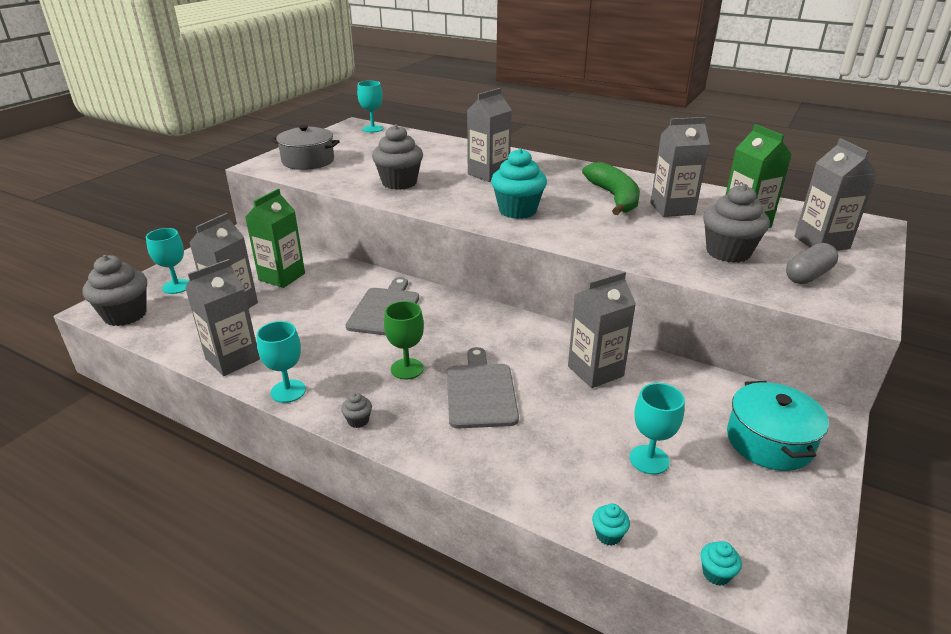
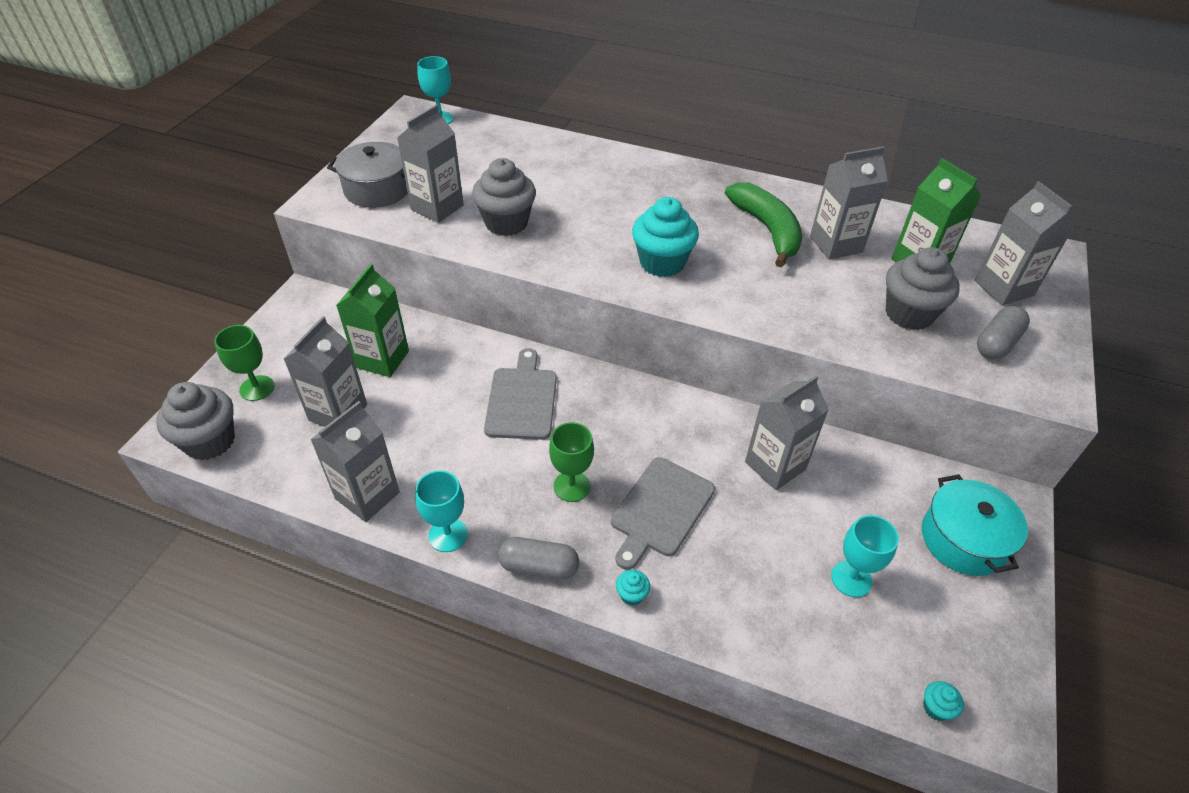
camera: 10 degrees left, 15 degrees up
turquoise goblet [146,228,189,294] -> green goblet [214,325,274,401]
grey cupcake [341,392,372,428] -> grey capsule [498,537,579,580]
grey cutting board [447,347,519,429] -> grey cutting board turned 135 degrees counterclockwise [611,457,715,570]
grey carton [467,88,512,182] -> grey carton moved to [397,105,464,223]
turquoise cupcake [592,503,630,545] -> turquoise cupcake moved to [616,570,650,606]

